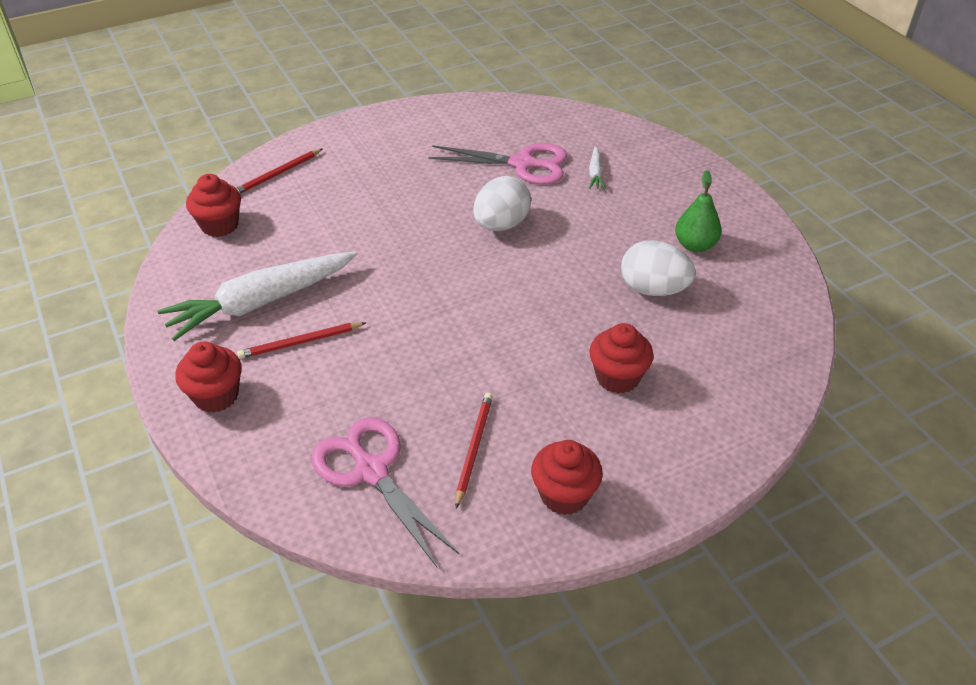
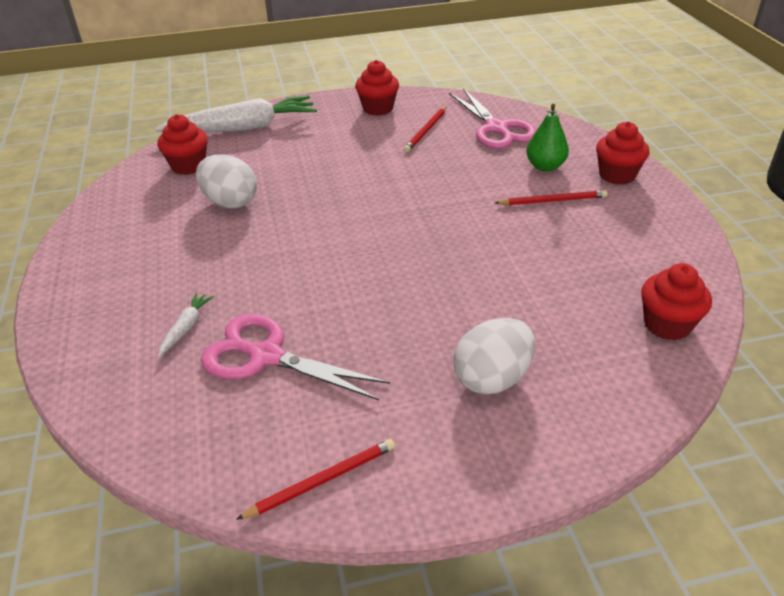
camera: 165 degrees left, 5 degrees down
white carrot [158,251,357,341] -> white carrot moved to [155,95,317,132]
red pencil [236,149,322,194] -> red pencil moved to [236,439,395,520]
white egg [473,176,531,231] -> white egg moved to [454,318,535,395]
red cupcake [589,323,654,394] -> red cupcake moved to [158,114,208,175]
green pear [675,170,722,252] -> green pear moved to [526,104,569,172]

